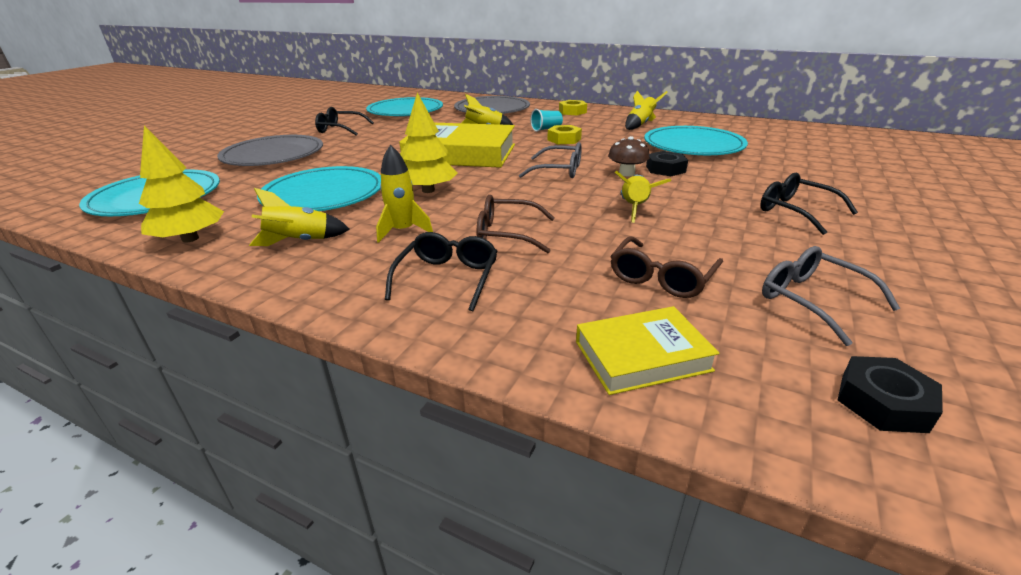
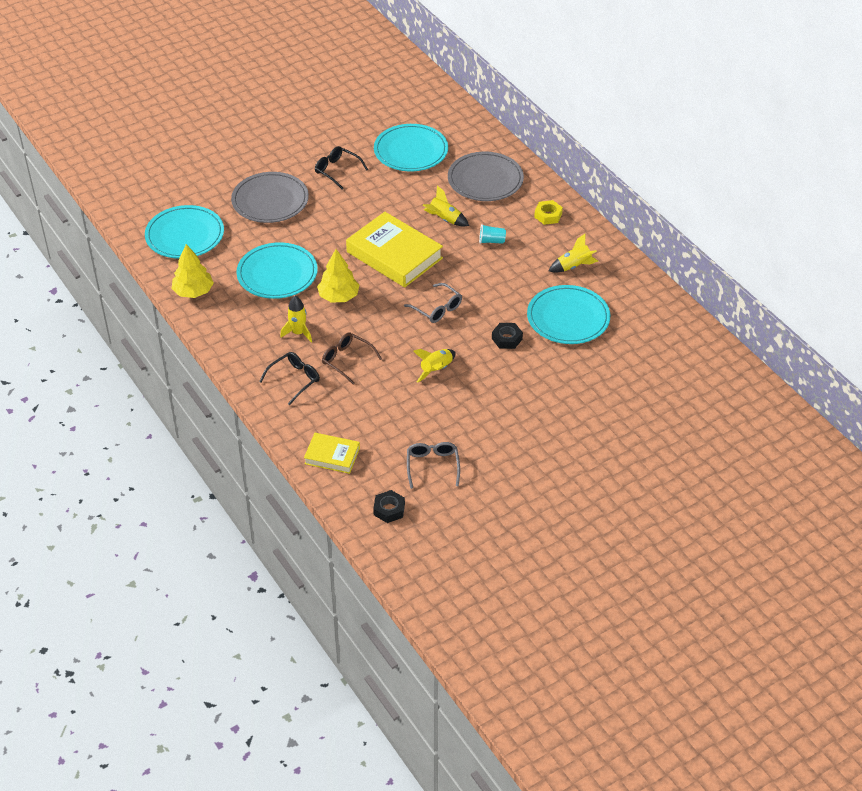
camera: 30 degrees right, 15 degrees up
yellow rocket [249,188,350,246] -> none
yellow nut [548,125,582,144] -> none
brown mushroom [608,136,650,176] -> none
brown glasses [610,237,723,298] -> none
black glasses [760,173,858,235] -> none

